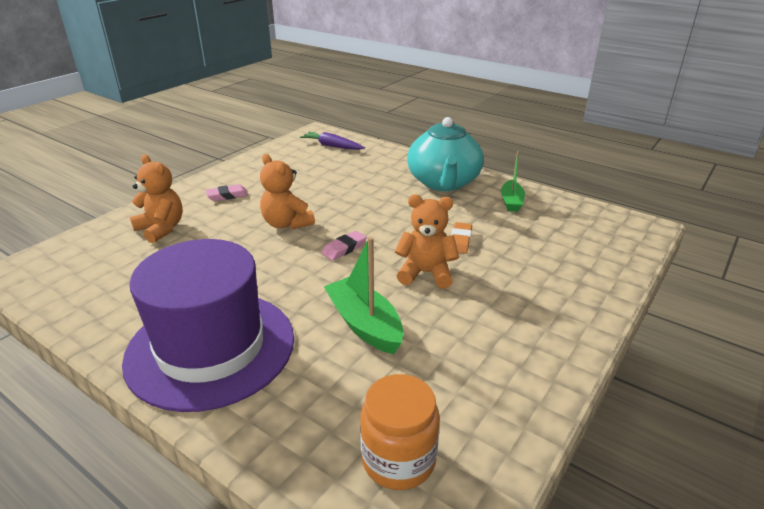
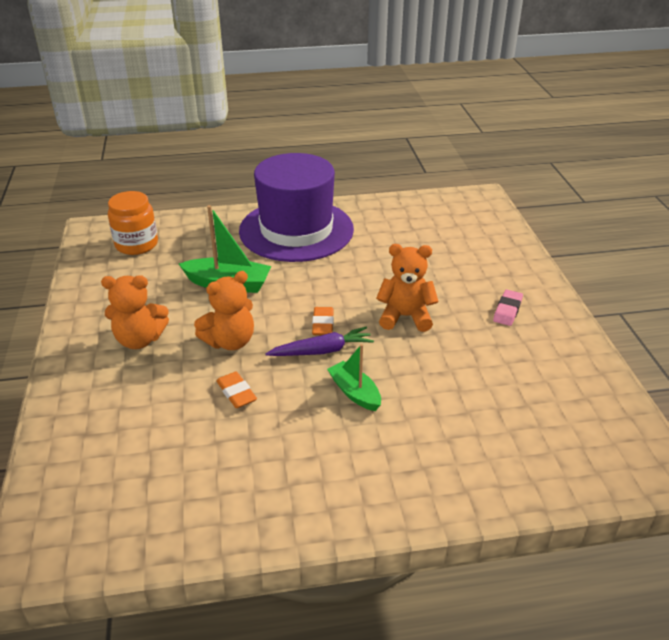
camera: 135 degrees right, 5 degrees up
orange teddy bear [130,155,183,243] -> orange teddy bear moved to [101,275,169,349]
purple carrot [300,132,365,150] -> purple carrot moved to [265,327,374,356]
pink eraser [322,231,367,261] -> orange eraser [312,307,334,335]
turquoise teapot [407,117,484,191] -> none
green boat [501,151,525,212] -> green boat moved to [327,344,381,411]

